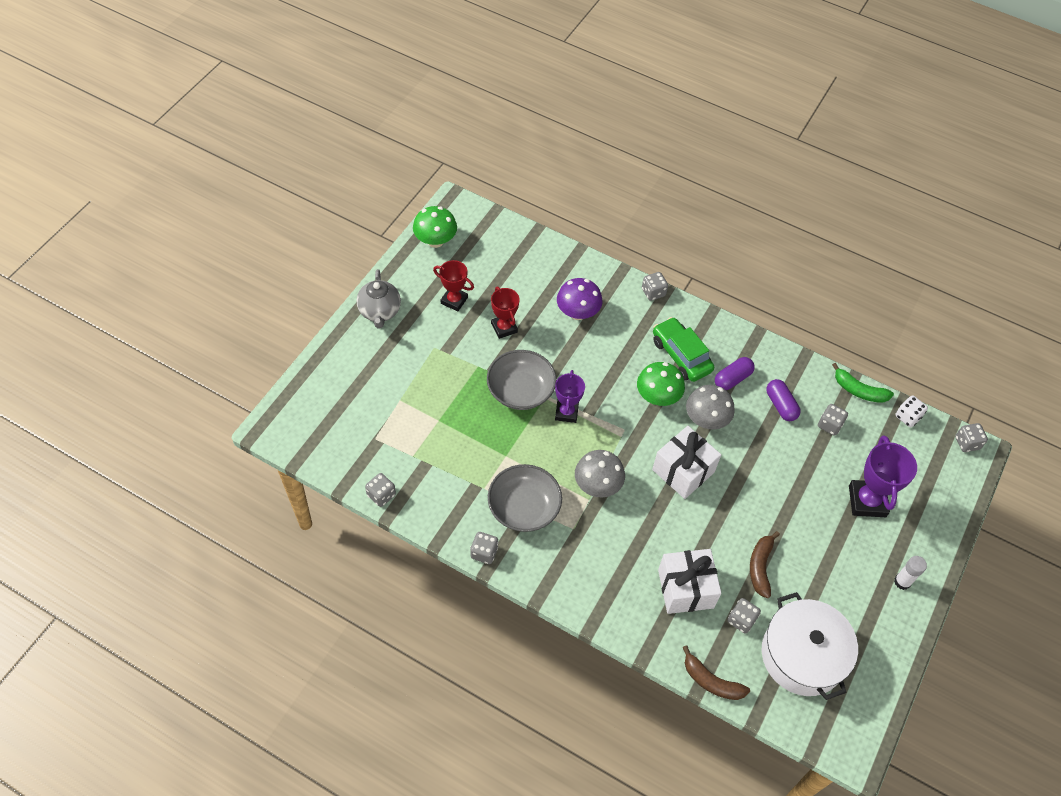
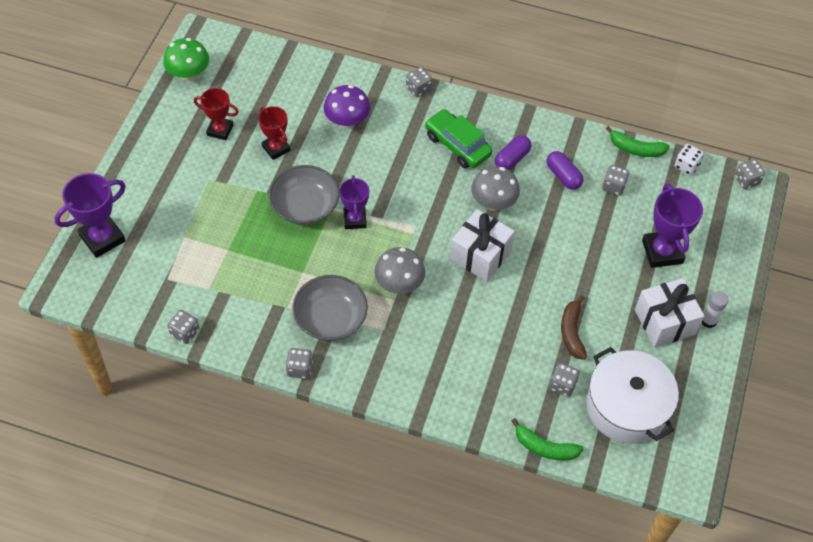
camera: 10 degrees left, 0 degrees up
grey teapot [357,269,401,329] -> none
green mushroom [637,362,685,406] -> none
white gift [658,549,722,614] -> white gift moved to [635,278,704,348]
brown banana [683,645,750,700] -> green banana [511,418,584,460]
none -> purple trophy [55,173,126,258]

